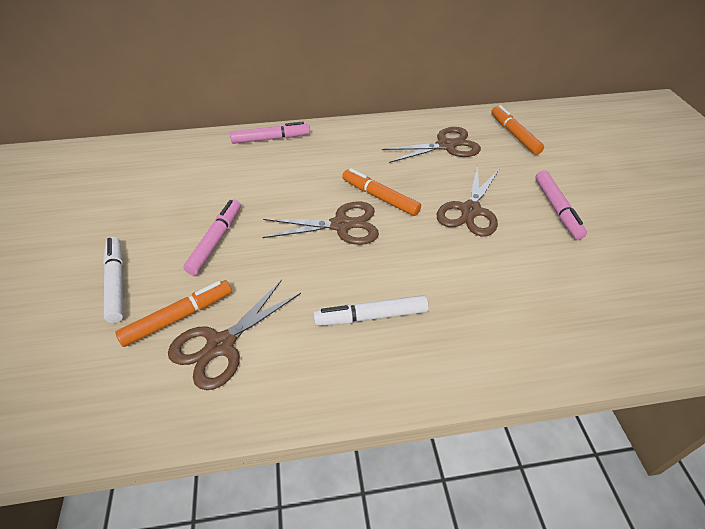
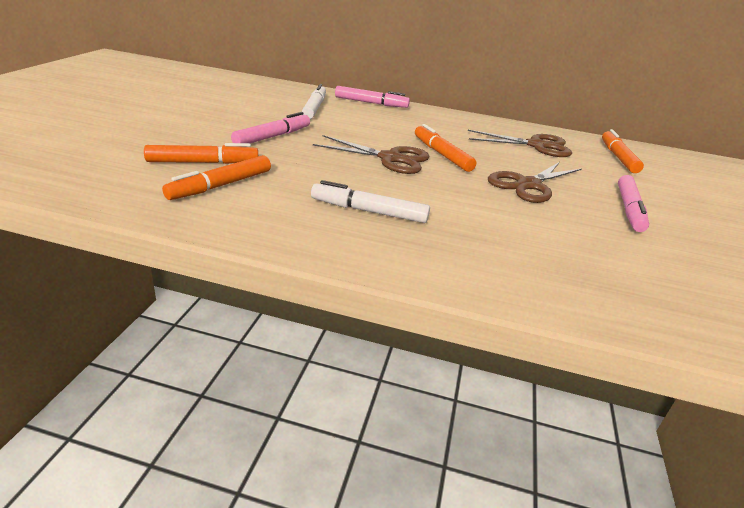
camera: 20 degrees right, 15 degrees down
white marker [103,237,124,323] -> white marker moved to [302,84,326,119]
brown scissors [168,280,301,390] -> orange marker [162,155,271,200]

